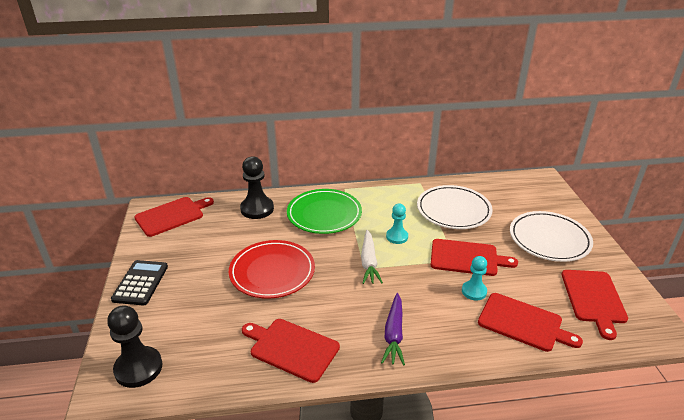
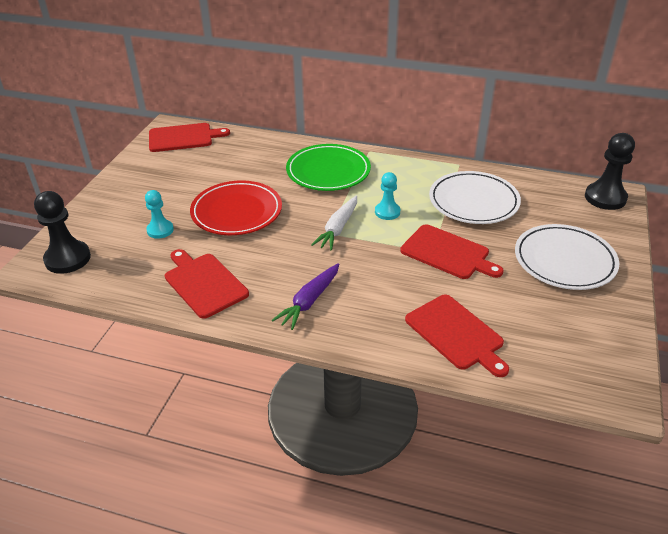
camera: 25 degrees right, 5 degrees up
black calculator [111,260,168,306] -> none
black pawn [240,156,274,219] -> black pawn moved to [585,133,635,210]
turquoise pawn [462,256,487,301] -> turquoise pawn moved to [145,190,174,239]
red cutting board [562,270,628,340] -> none

